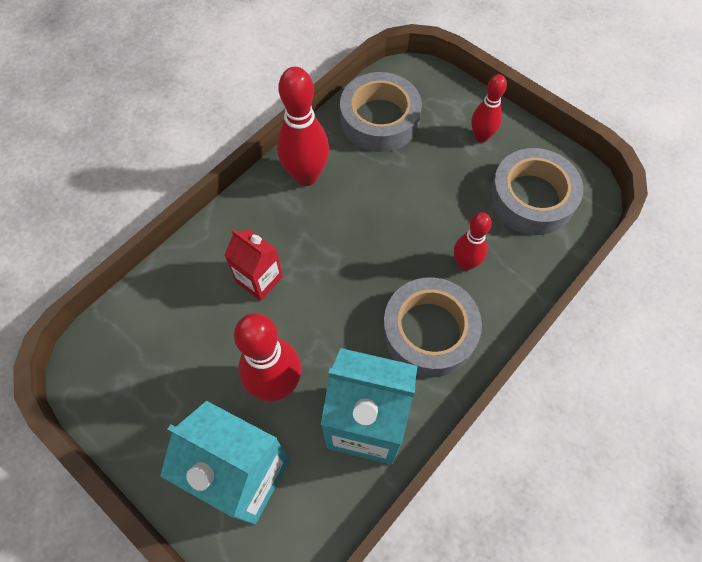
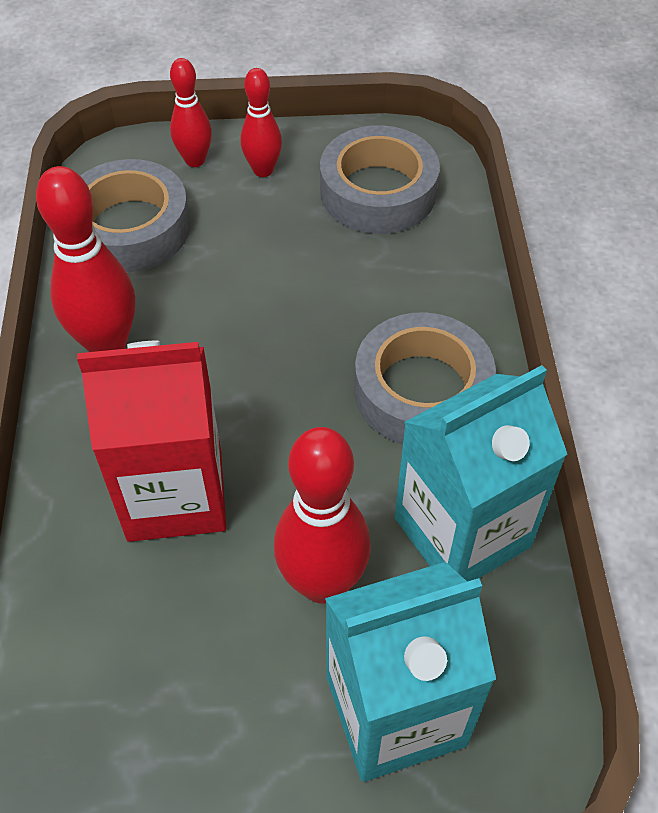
camera: 45 degrees left, 10 degrees down
red carton [224,229,283,301] -> red carton [77,341,226,542], size x1.77
red bowling pin [454,212,492,271] -> red bowling pin moved to [170,58,212,167]

